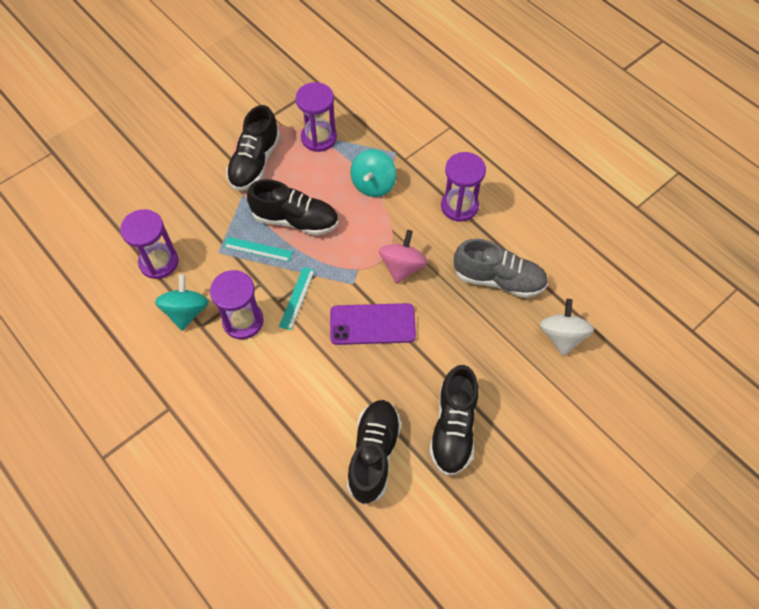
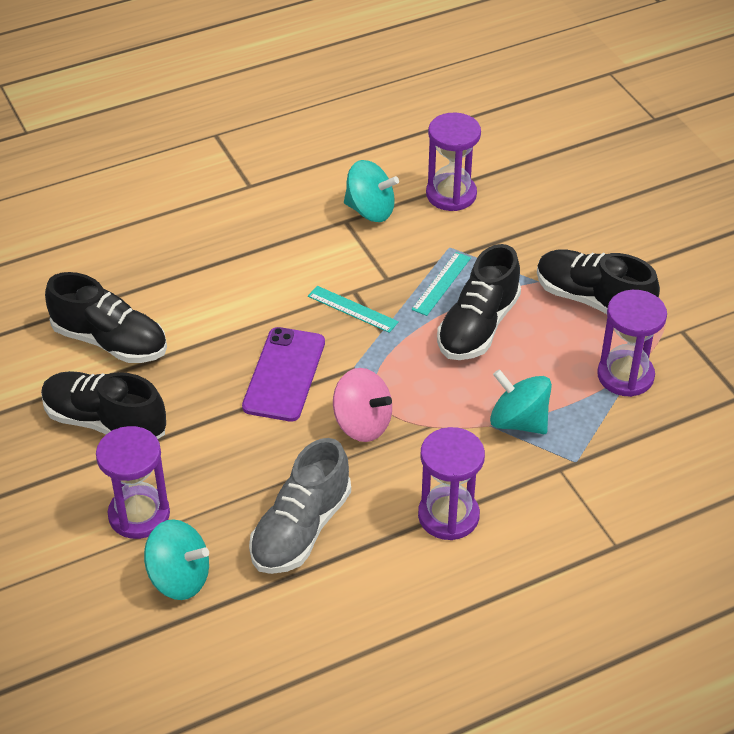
camera: 105 degrees right, 15 degrees down
purple hourglass [210,270,264,339] -> purple hourglass moved to [96,426,170,539]
white spinning top [540,299,594,356] -> turquoise spinning top [144,519,209,600]

